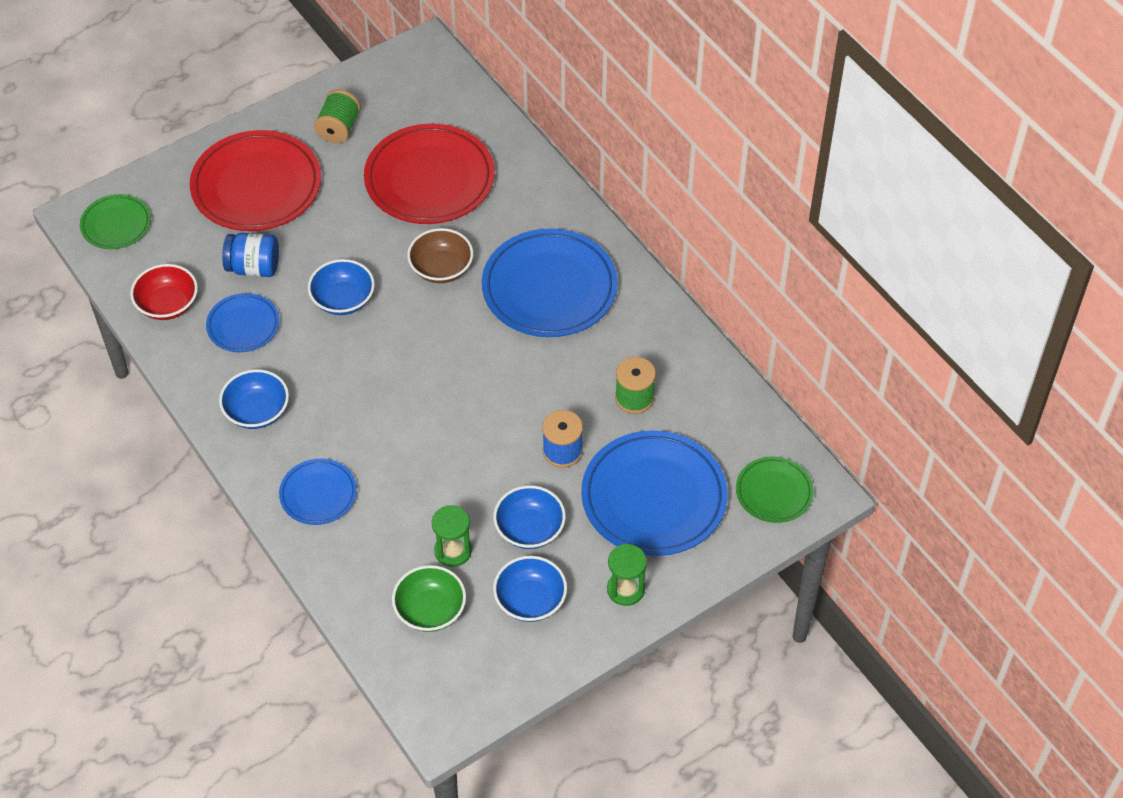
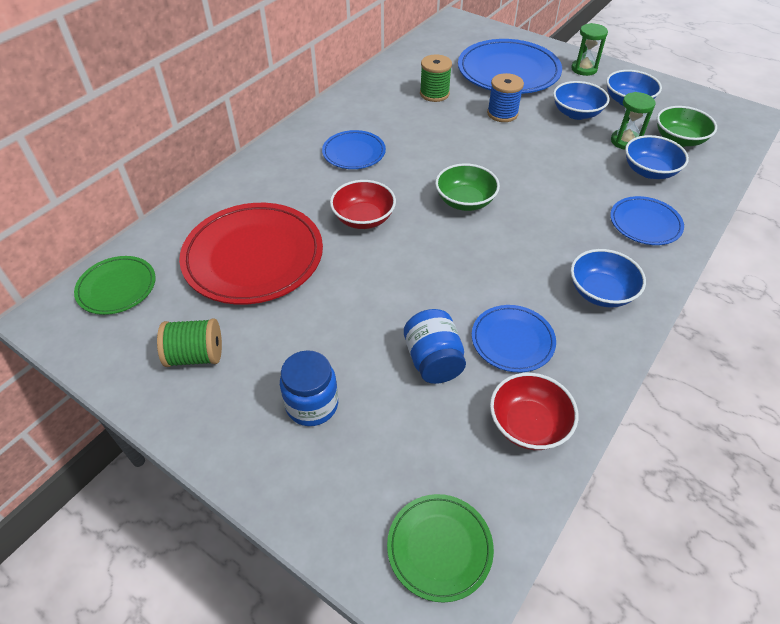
camera: 110 degrees left, 5 degrees down
red plate [190,130,321,231] -> blue jar [280,350,338,426]
blue bowl [308,259,375,315] -> blue bowl moved to [625,135,689,179]
brown bowl [407,228,473,283] -> red bowl [330,180,396,229]
blue plate [482,228,618,337] -> blue plate [322,130,386,169], size x0.53
green plate [736,457,814,523] -> green plate moved to [74,256,156,315]
none -> green bowl [435,163,500,211]

